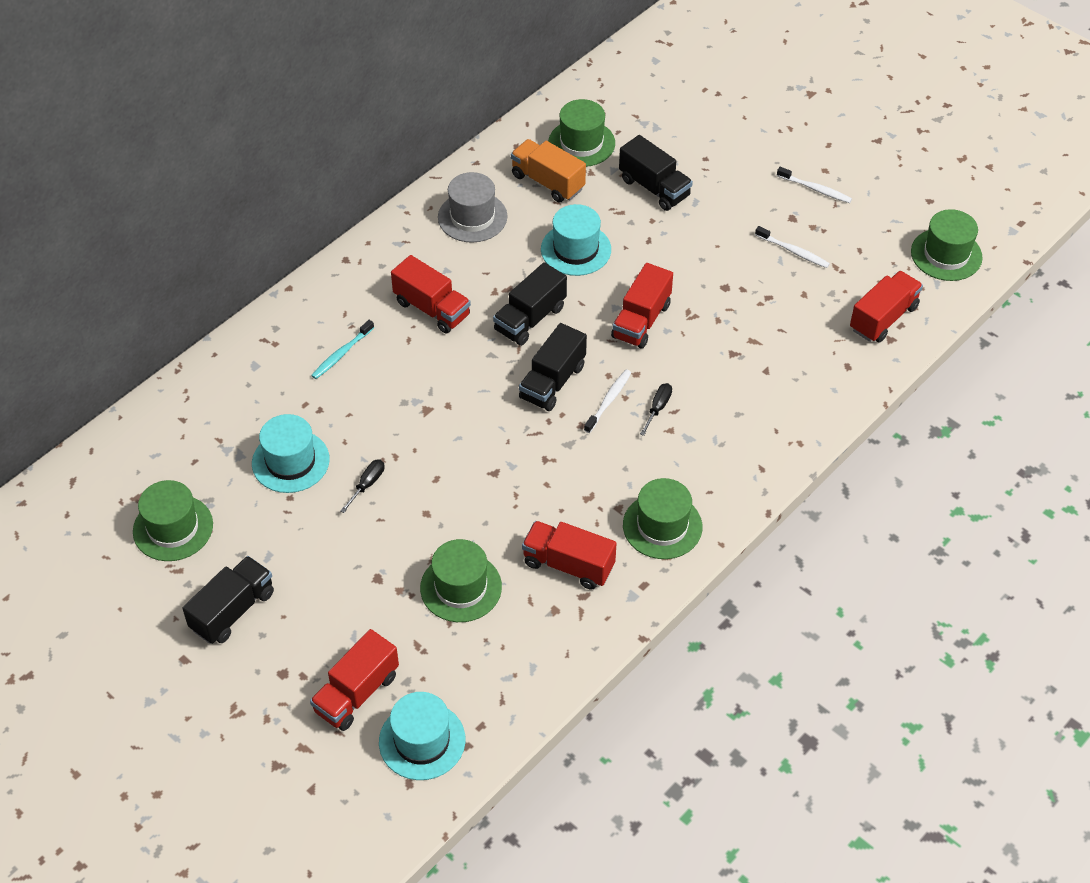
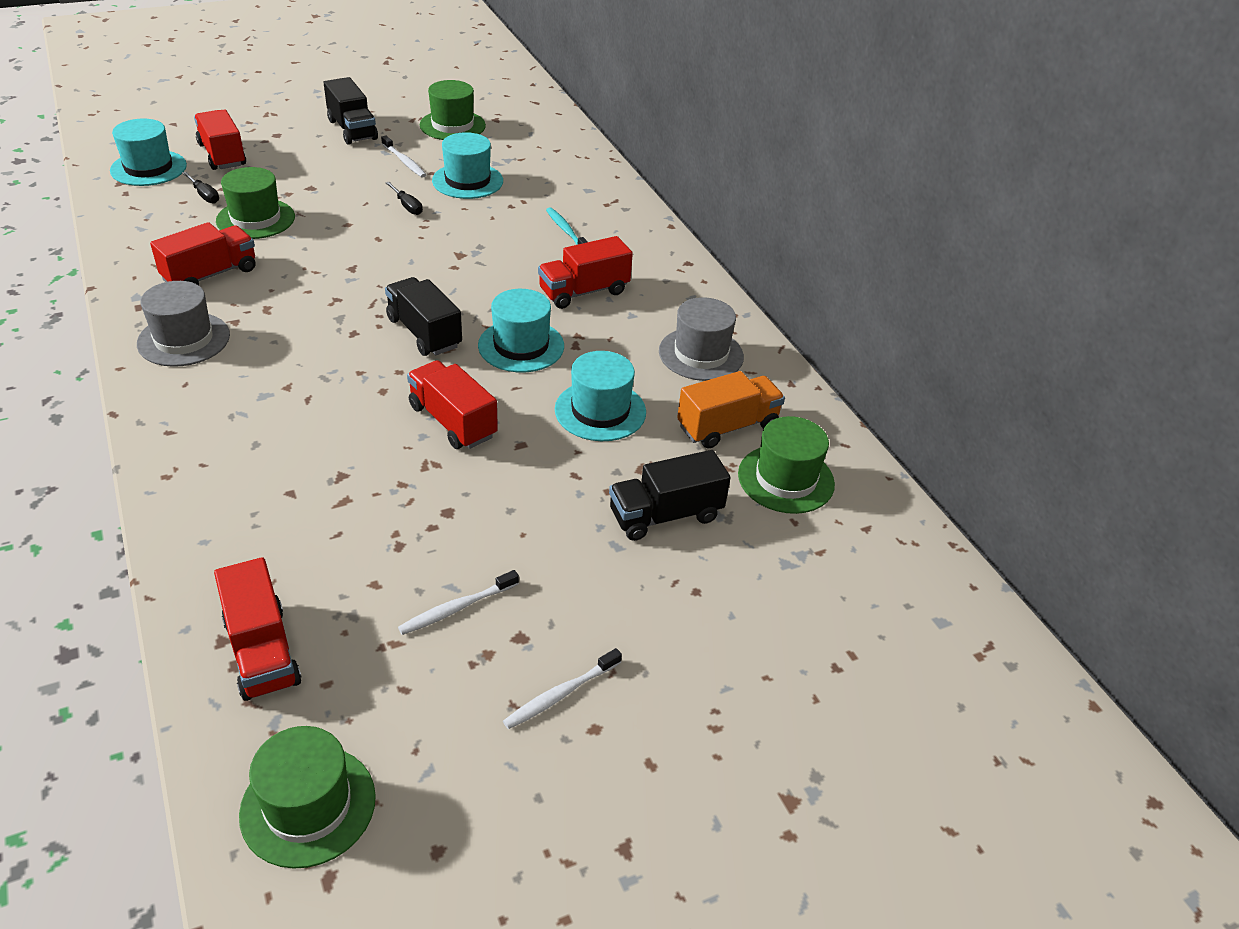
camera: 110 degrees right, 10 degrees down
black truck [493,262,567,346] -> turquoise hat [478,289,564,372]
white toothbrush [584,369,631,433] -> white toothbrush moved to [381,135,426,177]
green hat [623,478,702,559] -> grey hat [137,281,230,367]
black screwdriver [640,383,672,436] -> black screwdriver moved to [182,172,219,204]

